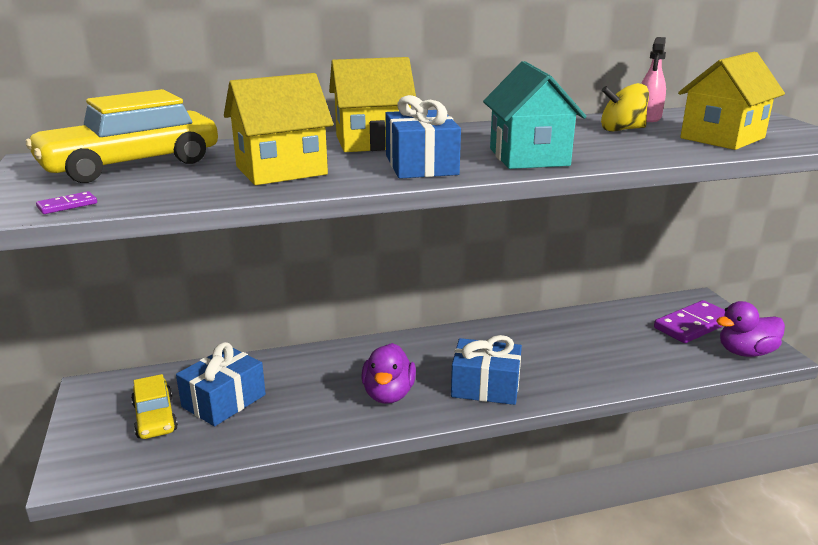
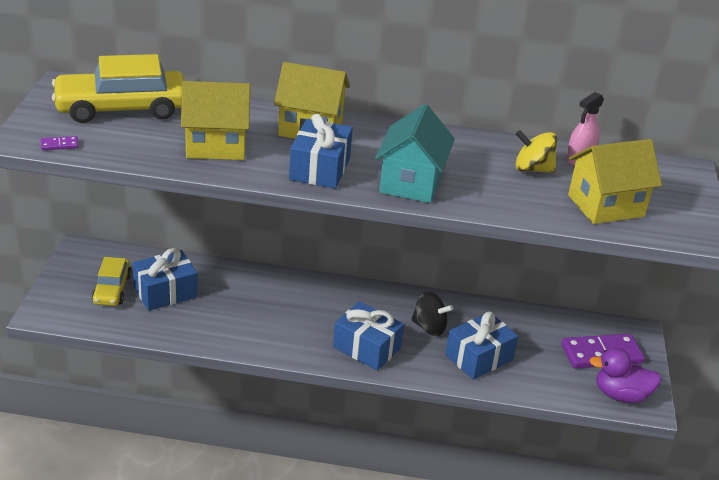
camera: 20 degrees right, 10 degrees up
purple duck [361,343,416,404] -> none
none -> black spinning top [411,291,453,336]
none -> blue gift [445,312,518,380]

